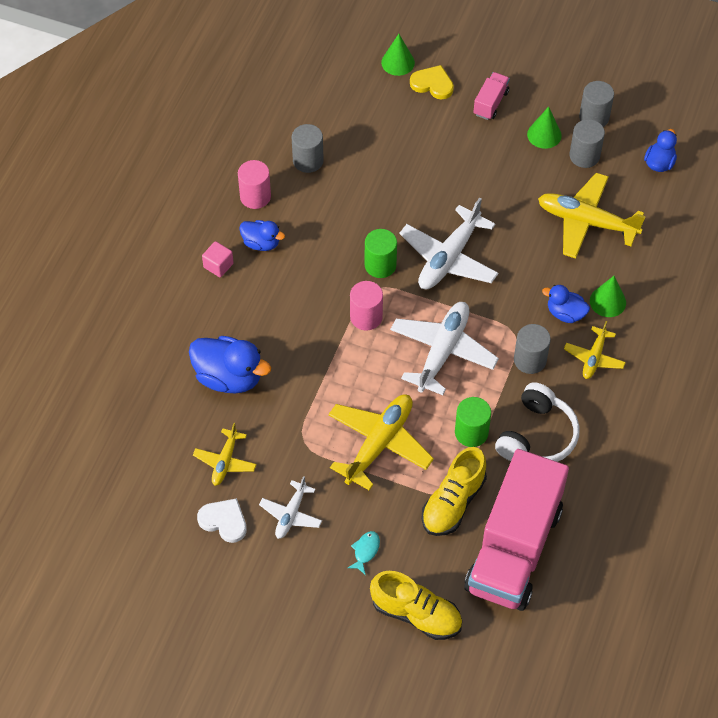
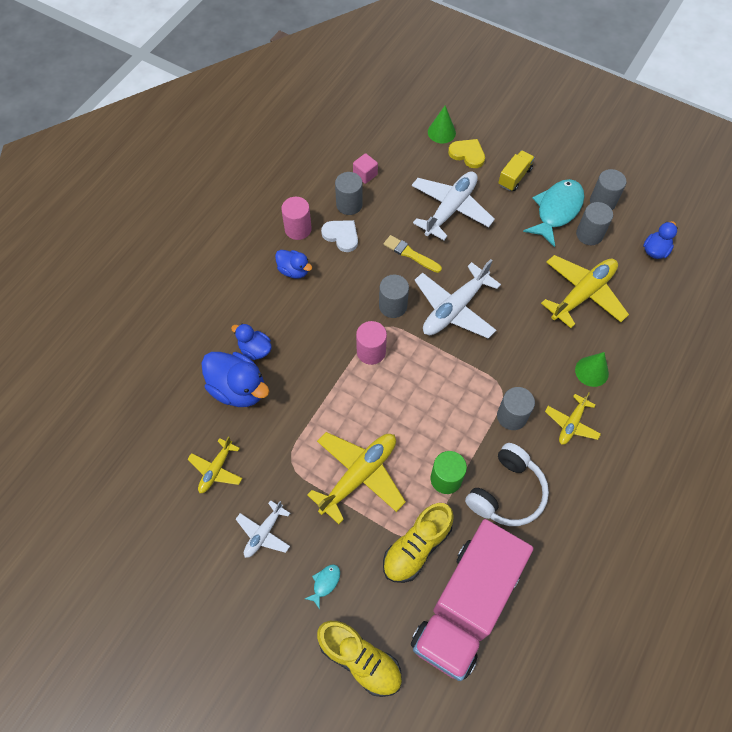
camera: 10 degrees right, 5 degrees up
white heart [197,498,247,543] -> white heart moved to [321,220,358,252]
pink cube [202,241,234,277] -> pink cube moved to [353,153,378,184]
green cylinder [365,229,397,278] -> grey cylinder [379,275,409,318]
white plane [390,302,499,395] -> white plane moved to [412,172,495,240]
pink truck [473,72,510,120] -> yellow truck [498,150,535,191]
green cone [527,106,562,149] -> turquoise fish [523,179,584,247]
yellow plane [538,173,646,259] -> yellow plane turned 105 degrees clockwise [541,255,629,328]
blue duck [542,285,590,323] -> blue duck moved to [231,323,272,360]
none -> yellow brush [383,235,442,273]

